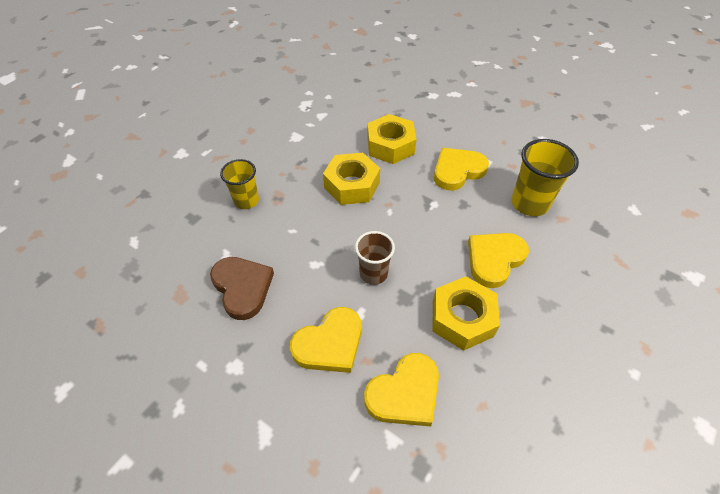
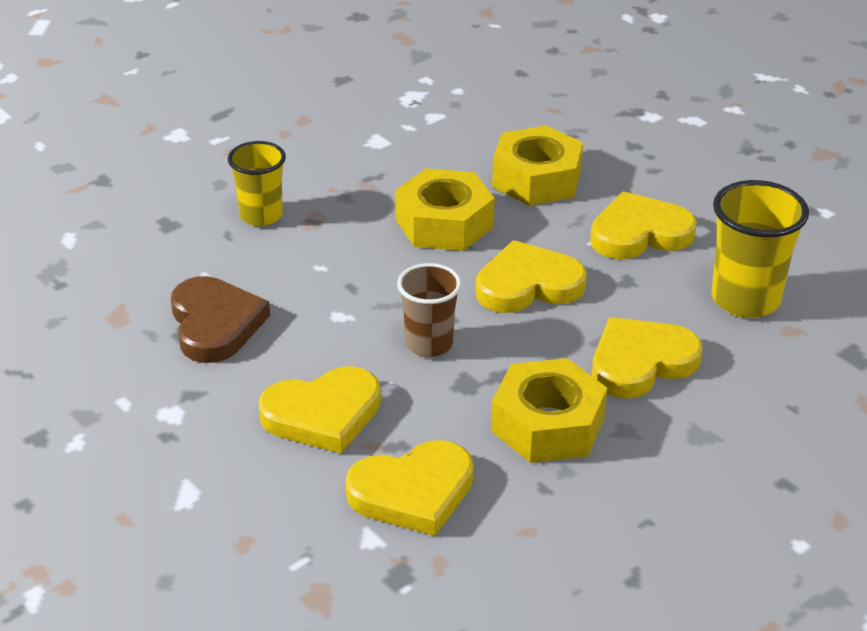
camera: 15 degrees right, 15 degrees down
none -> yellow heart [476,240,587,313]

